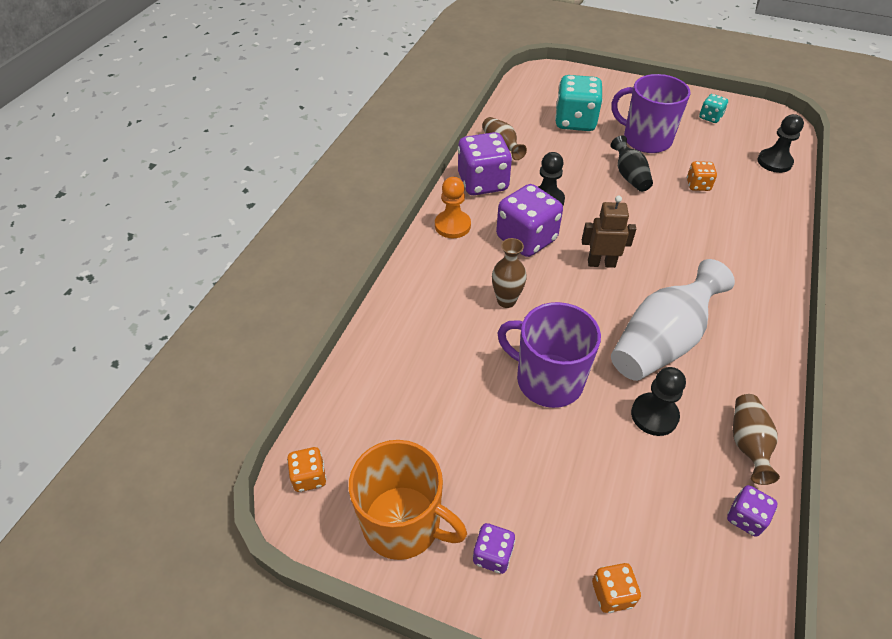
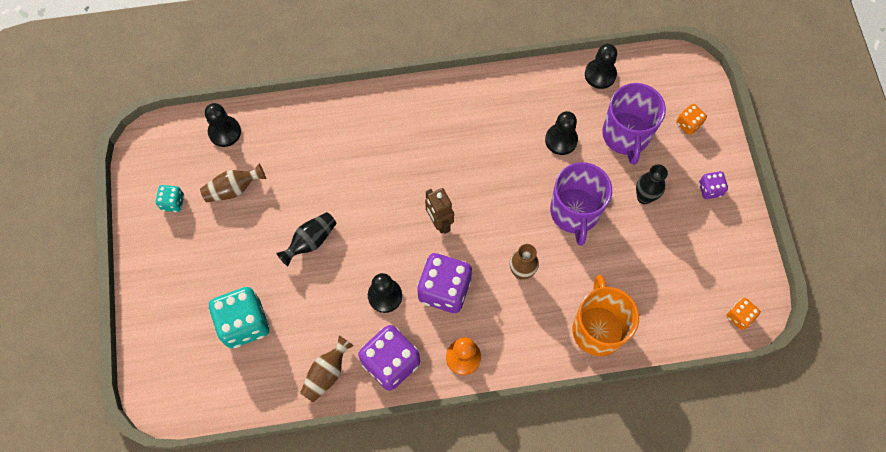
camera: 120 degrees left, 20 degrees up
orange mug [349,440,467,560] -> orange mug moved to [573,275,639,356]
purple mug [611,74,691,153] -> purple mug moved to [602,83,666,165]
white vase [611,259,735,381] -> none
orange dice [687,161,717,191] -> none
purple dice [727,485,777,537] -> black pawn [585,44,617,89]
brown vase [733,394,780,485] -> brown vase moved to [200,163,266,203]
none -> black vase [636,164,668,204]

